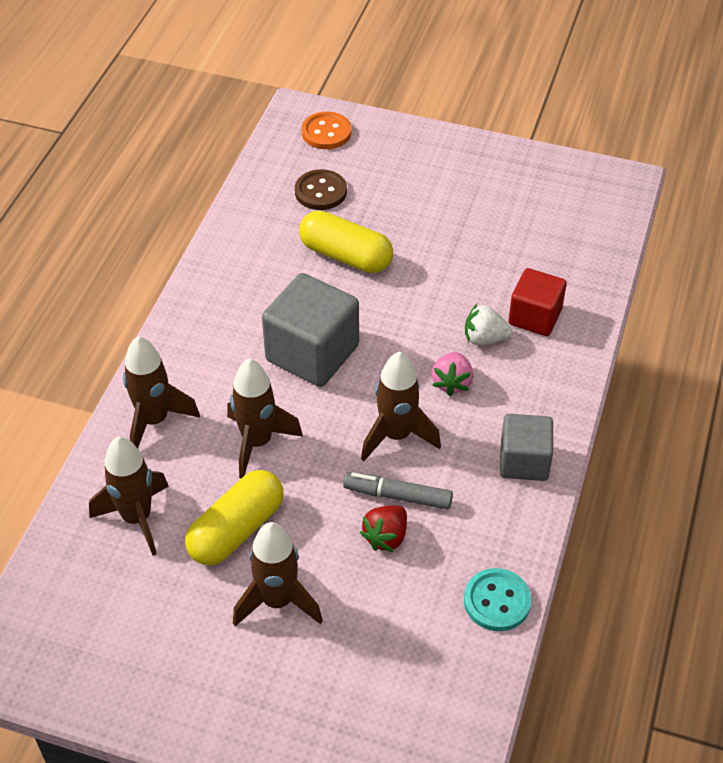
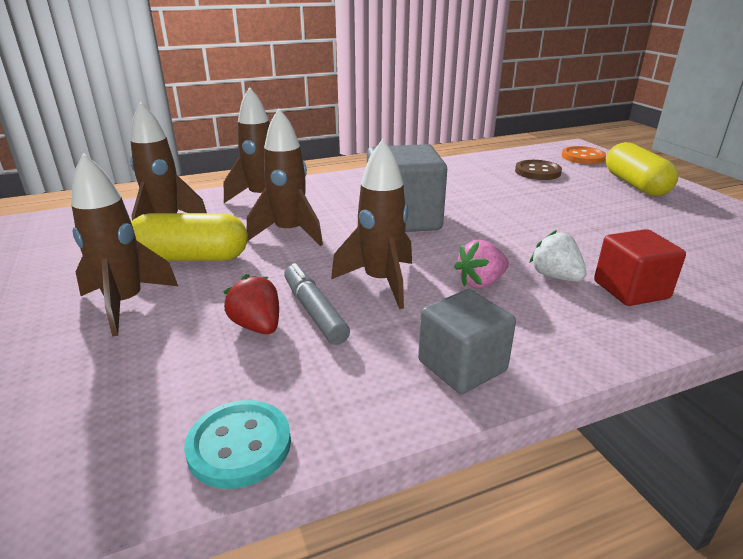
camera: 50 degrees right, 20 degrees down
yellow capsule [299,211,393,273] -> yellow capsule moved to [606,142,679,196]
red strawberry [360,505,407,552] -> red strawberry turned 60 degrees clockwise [224,274,279,334]

